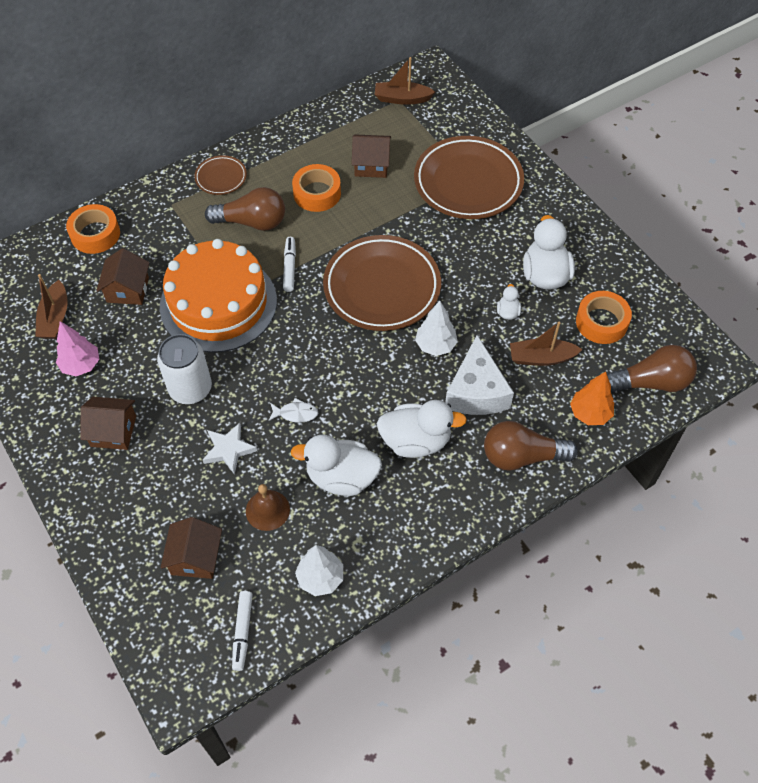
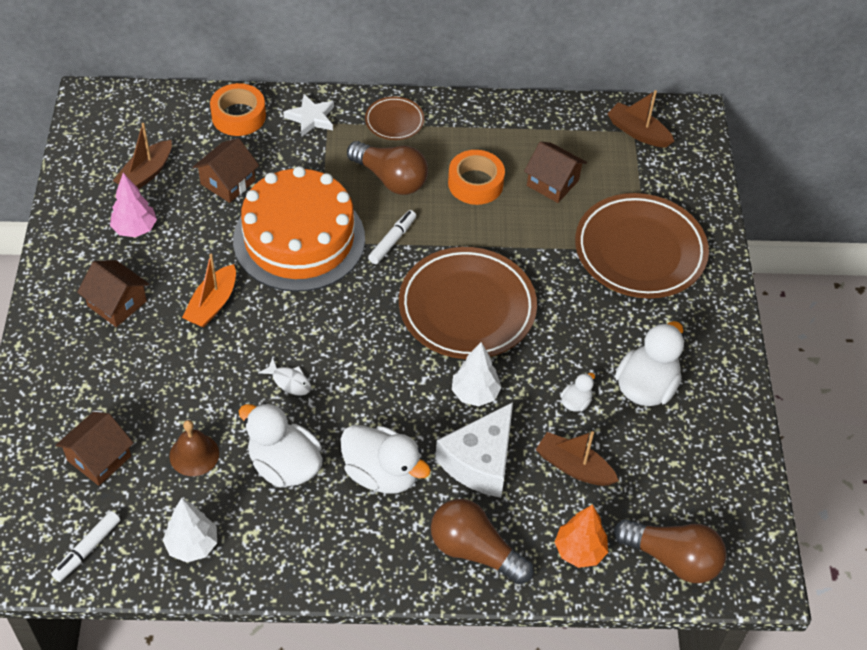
camera: 30 degrees right, 5 degrees down
white can [157,334,212,404] -> orange boat [182,254,236,328]
white star [203,423,257,475] -> white star moved to [283,94,334,137]
orange tape [576,291,632,344] -> none

